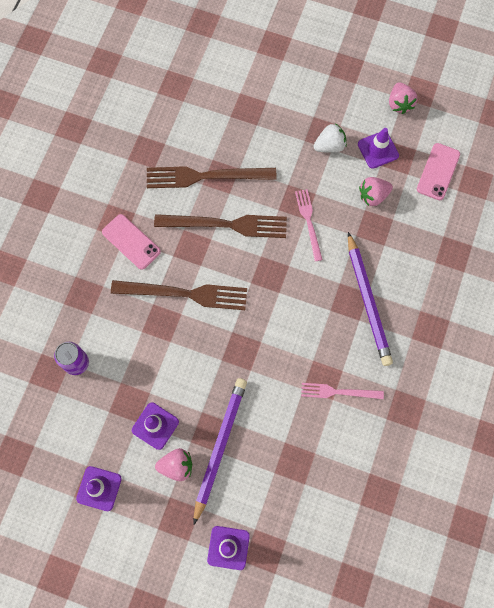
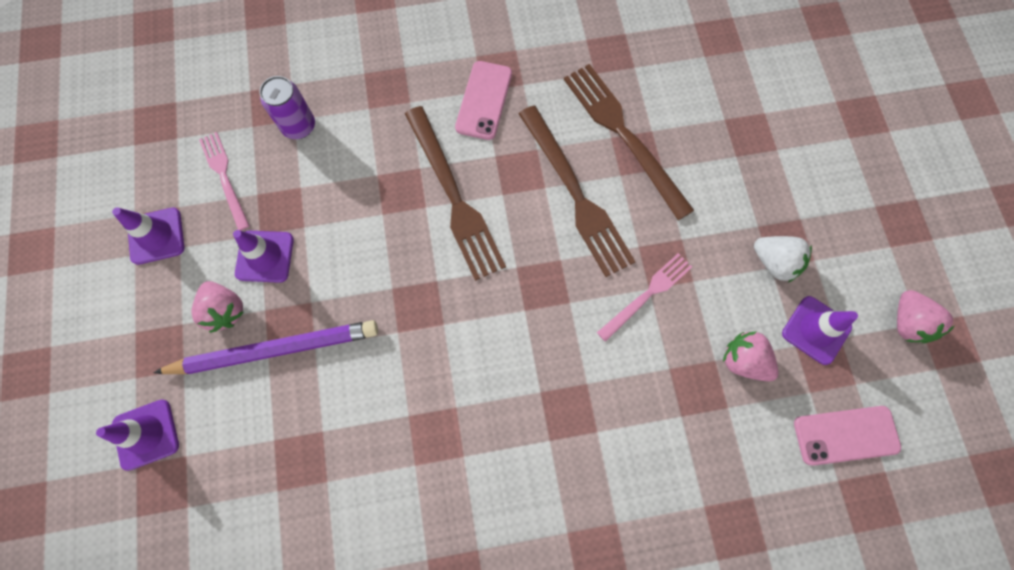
camera: 60 degrees right, 0 degrees up
pink fork [301,383,384,399] -> pink fork moved to [199,132,250,231]
purple pencil [348,232,393,366] -> none
pink strawberry [389,82,417,114] -> pink strawberry turned 60 degrees counterclockwise [897,290,955,344]

